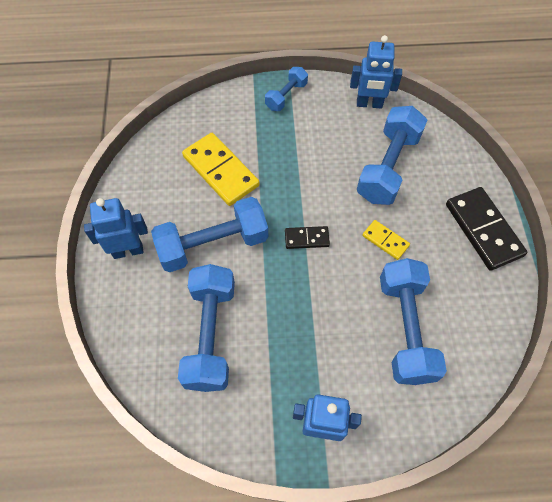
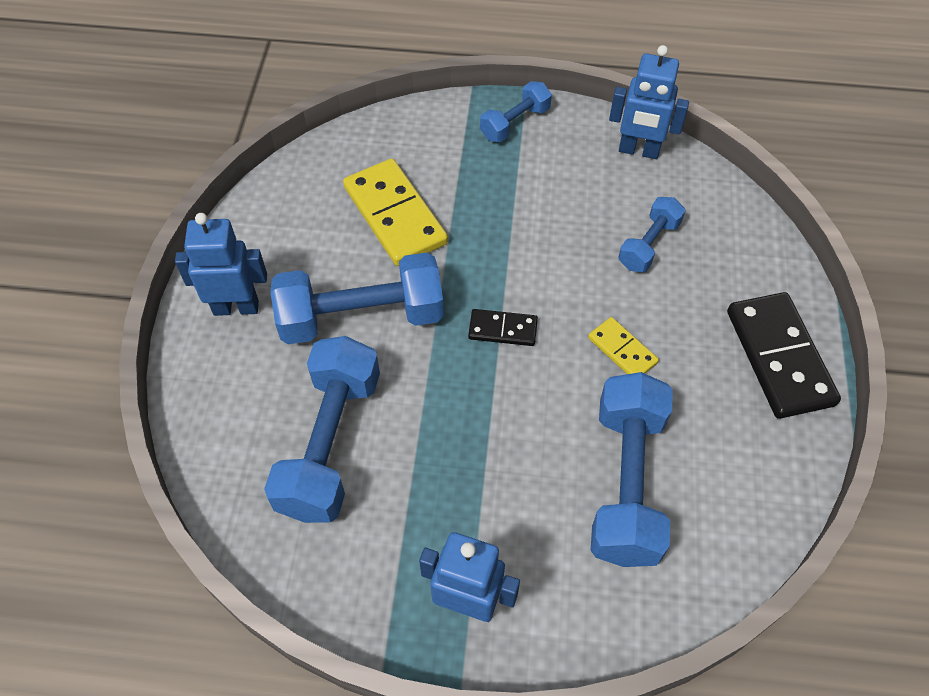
camera: 10 degrees right, 5 degrees down
blue dumbbell [357,106,427,205] -> blue dumbbell [618,197,686,272], size x0.54

